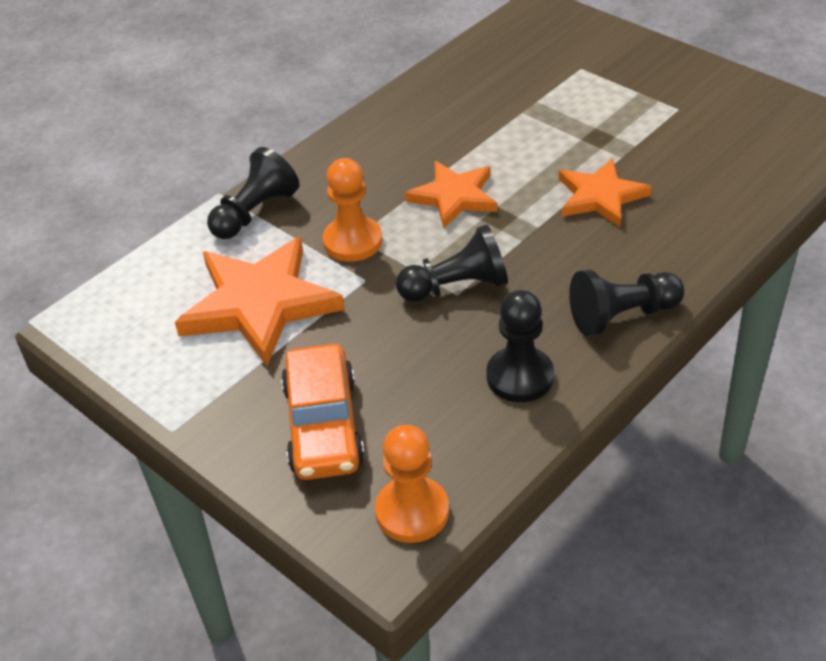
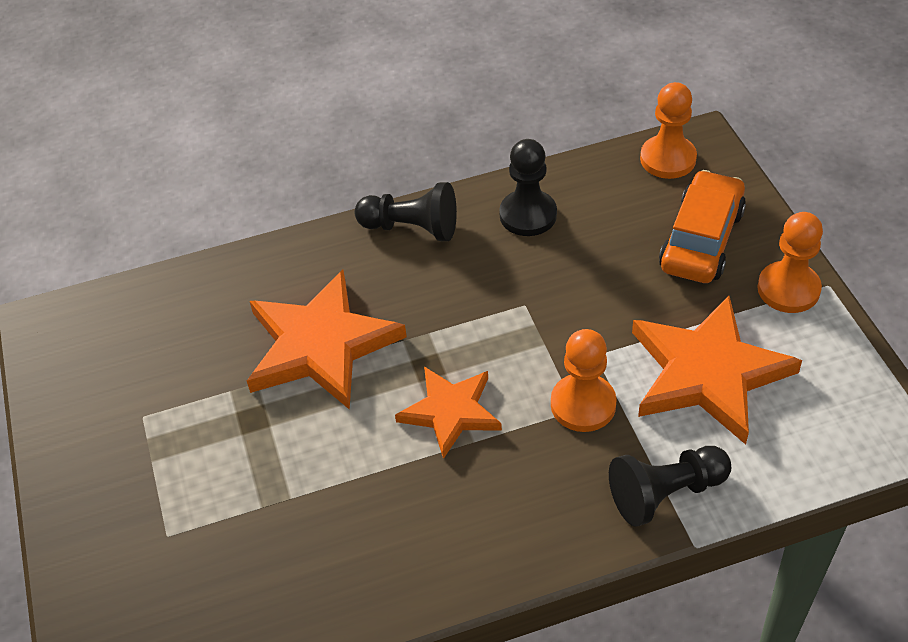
camera: 150 degrees left, 5 degrees up
black pawn [396,224,508,302] -> none
orange star [559,158,652,227] -> orange star [247,270,407,410], size x1.63
none -> orange pawn [757,212,823,313]

